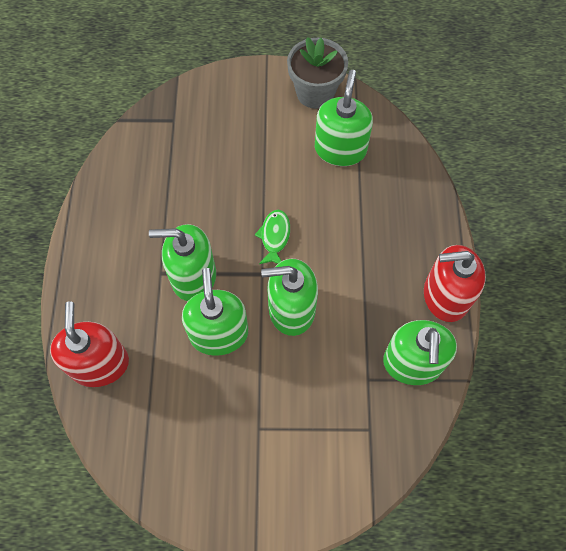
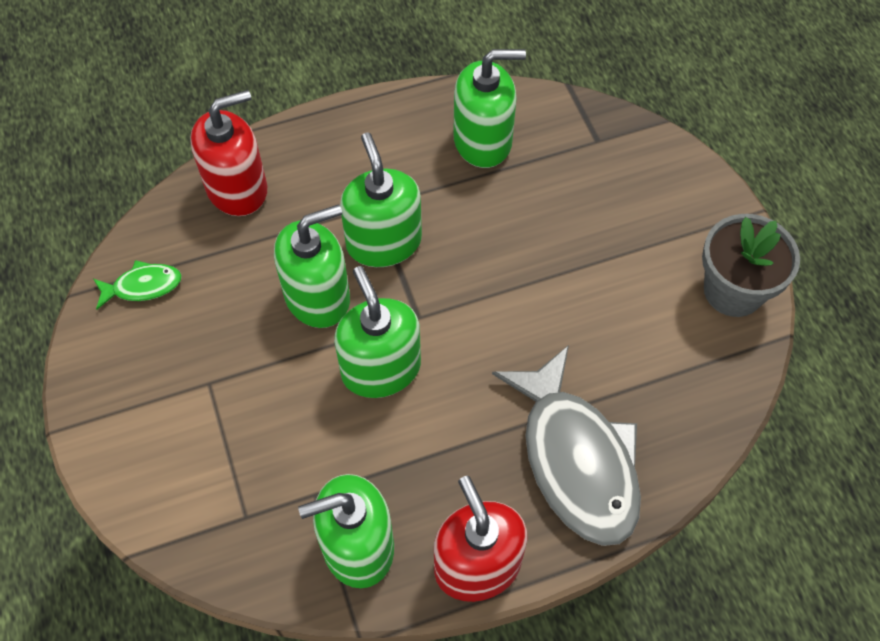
camera: 70 degrees right, 5 degrees down
green fish [255,210,290,264] -> green fish moved to [93,260,182,310]
green soap dispenser [315,70,373,166] -> green soap dispenser moved to [453,49,526,168]
none -> grey fish [492,345,641,546]

